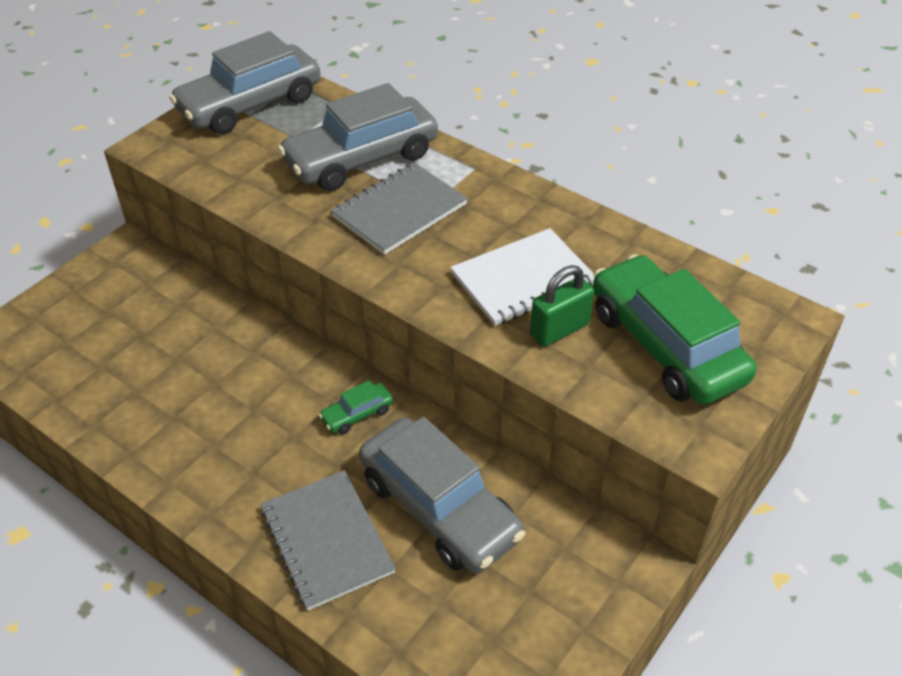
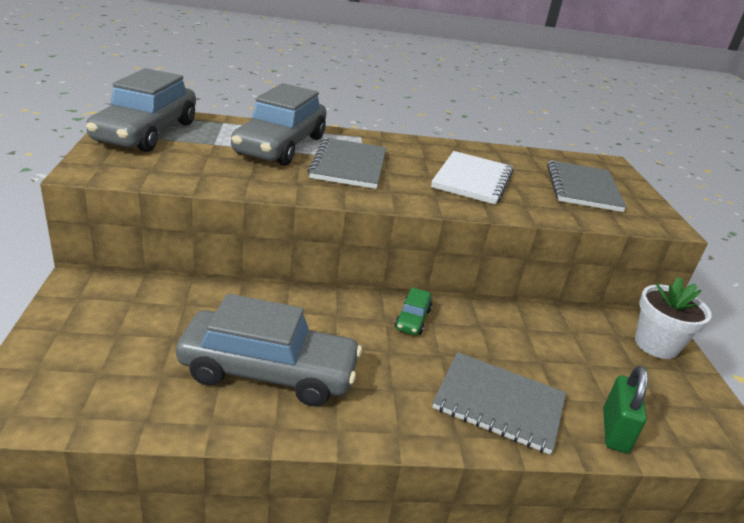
camera: 45 degrees left, 15 degrees down
grey car [359,417,525,573] -> grey car moved to [176,294,362,407]
green padlock [530,265,594,347] -> green padlock moved to [603,366,648,453]
green car [593,254,756,405] -> grey notebook [547,160,626,212]
none -> white flower pot [635,277,712,359]

